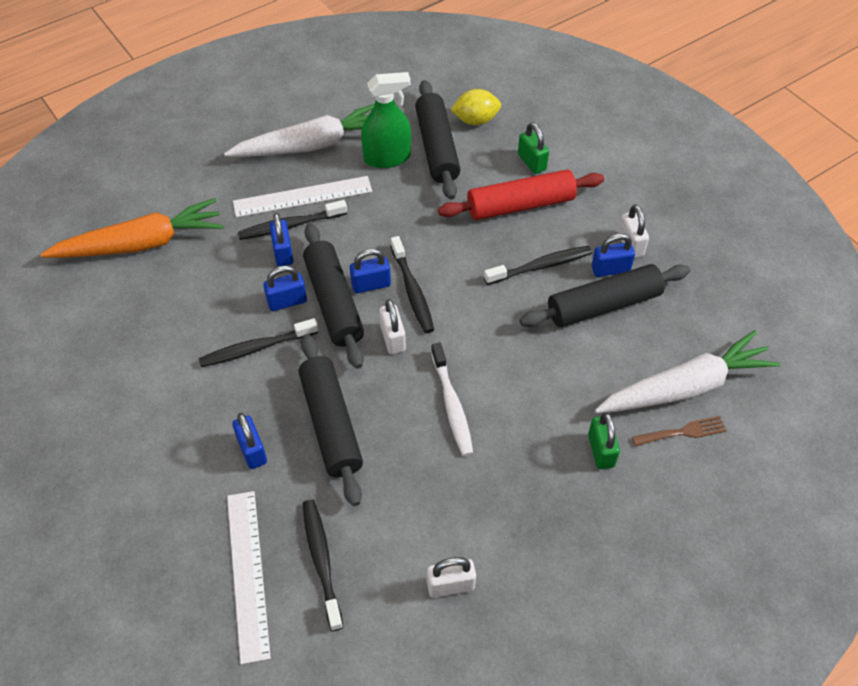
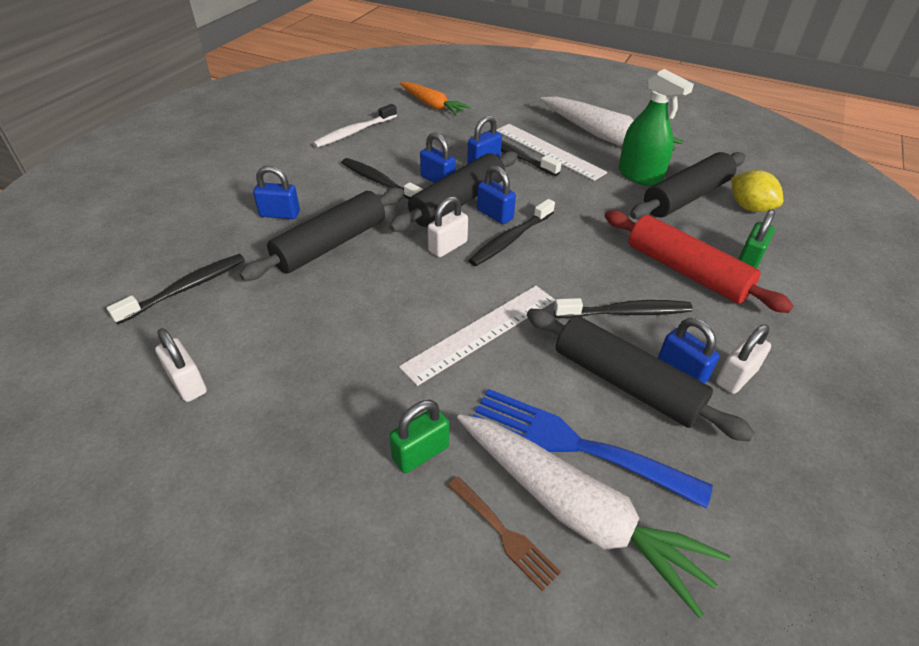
camera: 60 degrees right, 10 degrees down
orange carrot [40,198,224,258] -> orange carrot [400,82,471,116], size x0.62
white ruler [227,491,271,664] -> white ruler moved to [399,286,555,386]
blue padlock [232,413,267,469] -> blue padlock turned 60 degrees clockwise [253,166,300,219]
white toothbrush [431,343,473,456] -> white toothbrush moved to [313,104,397,148]
black toothbrush [484,246,592,285] -> black toothbrush turned 45 degrees counterclockwise [554,298,693,318]
none -> blue fork [472,389,713,508]

